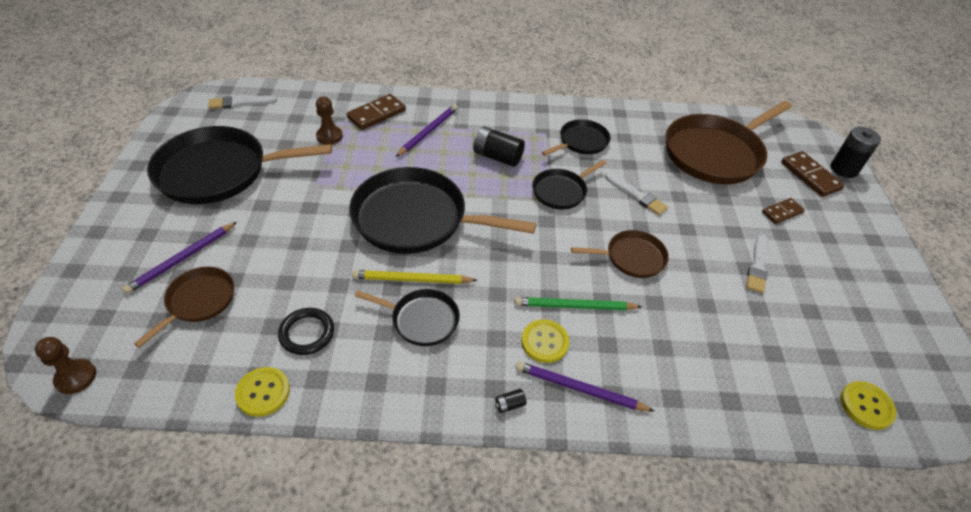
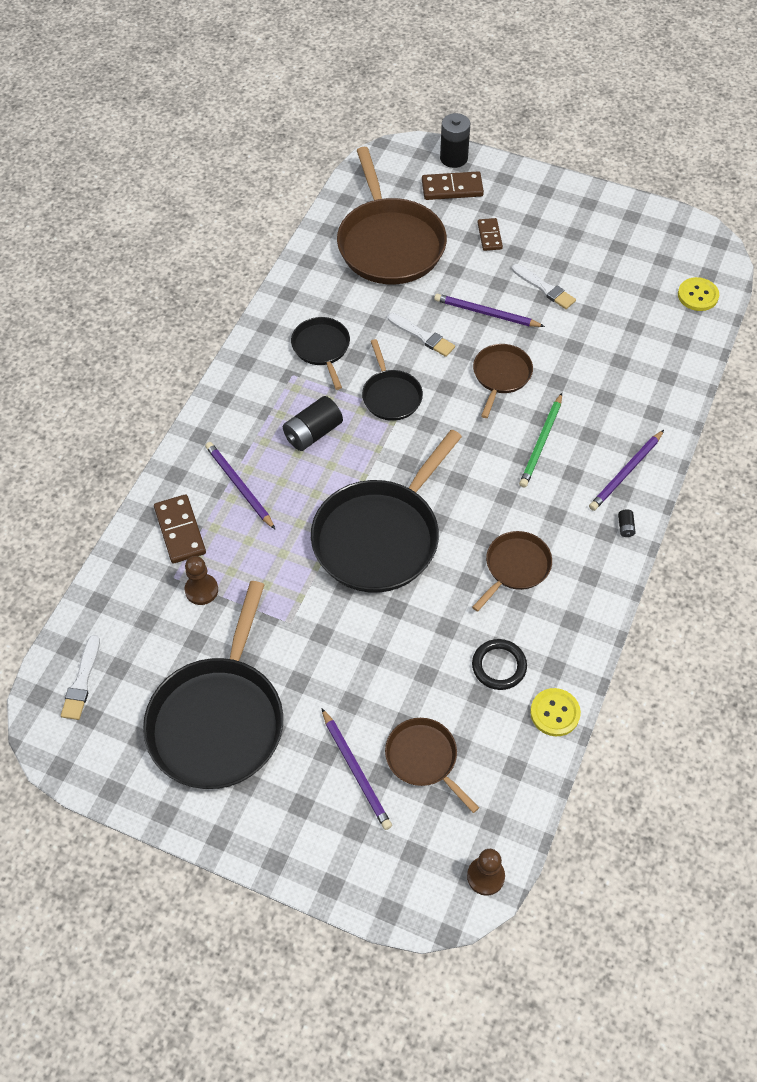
camera: 65 degrees left, 10 degrees up
yellow pencil [352,270,478,284] -> none
black pan [355,289,460,346] -> brown pan [472,531,552,612]
yellow button [521,320,569,363] -> none
white brush [605,172,668,215] -> white brush turned 60 degrees clockwise [388,313,455,357]
none -> purple pencil [434,294,545,327]

